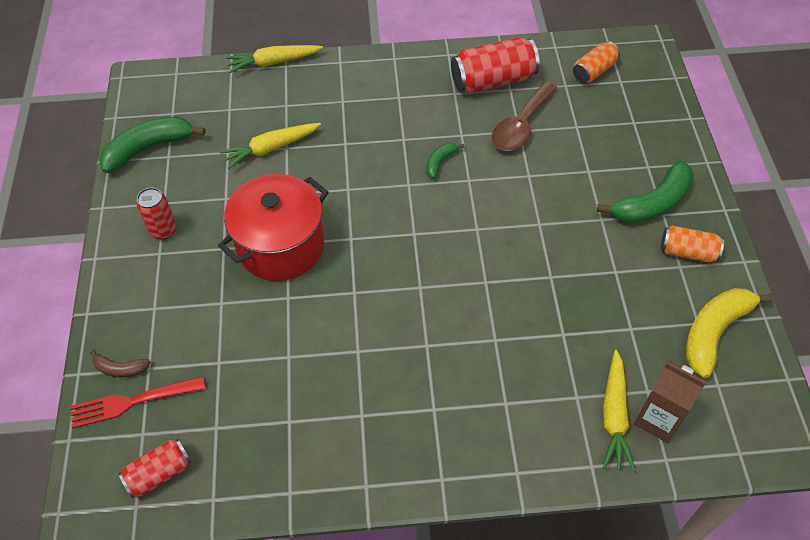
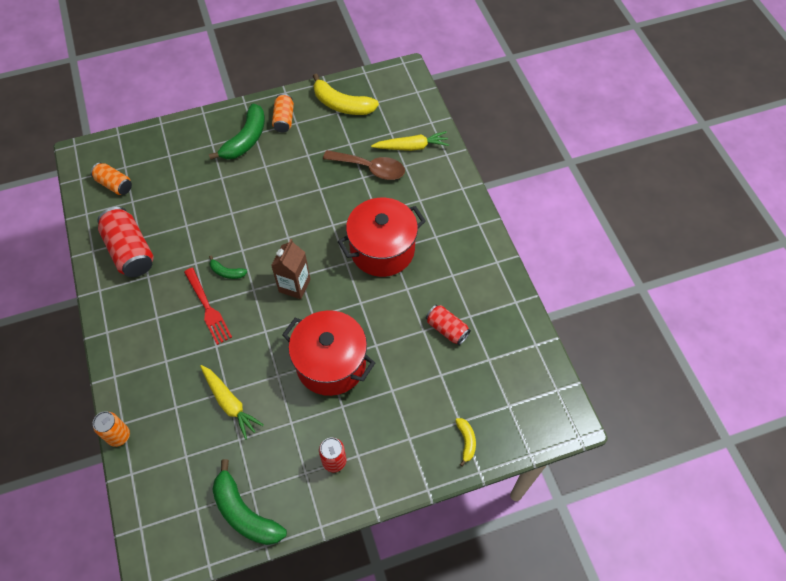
camera: 105 degrees left, 5 degrees up
red fork [70,376,206,428] -> red fork moved to [184,268,232,345]
brown banana [90,350,150,377] -> yellow banana [455,418,476,467]
red can [118,439,192,499] -> red can moved to [426,305,471,345]
yellow carrot [226,45,323,73] -> orange can [93,411,130,447]
brown spoon [491,81,557,151] -> brown spoon moved to [323,150,405,180]
green banana [597,160,693,224] -> green banana turned 75 degrees clockwise [209,103,265,160]
brown carton [634,361,706,443] -> brown carton moved to [271,239,311,299]
none -> red pot [338,198,426,277]

